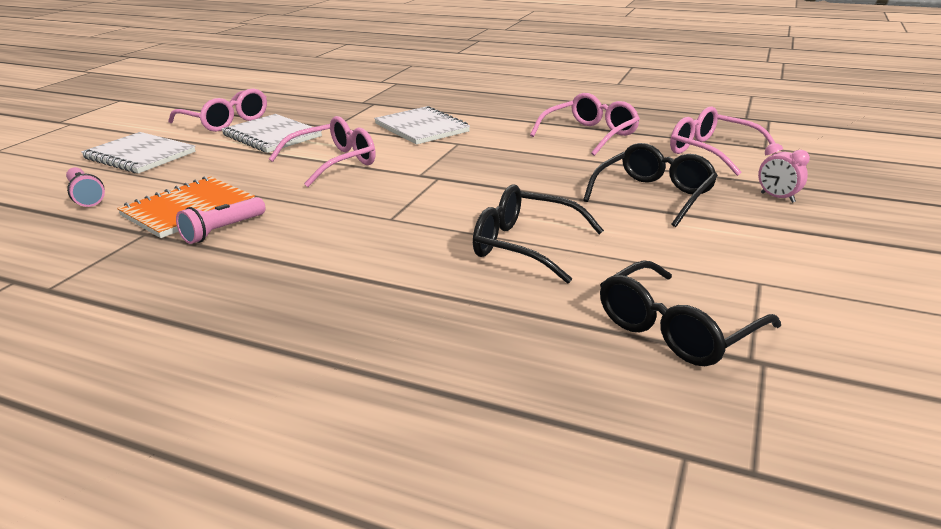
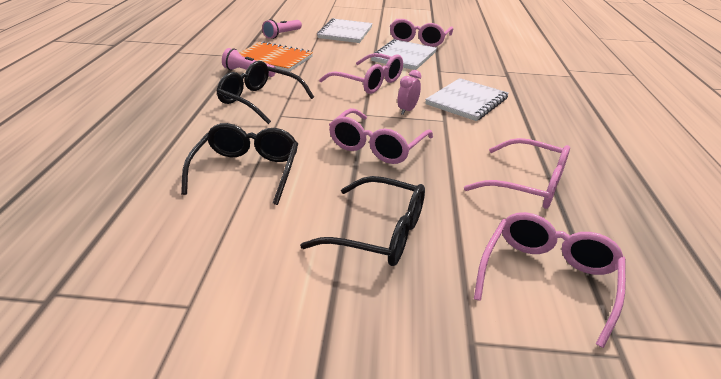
camera: 70 degrees right, 5 degrees up
black glasses [600,260,781,366] -> black glasses moved to [217,61,314,124]
pink clock [758,143,810,203] -> pink clock moved to [397,70,421,115]
none -> pink glasses [329,108,433,164]

